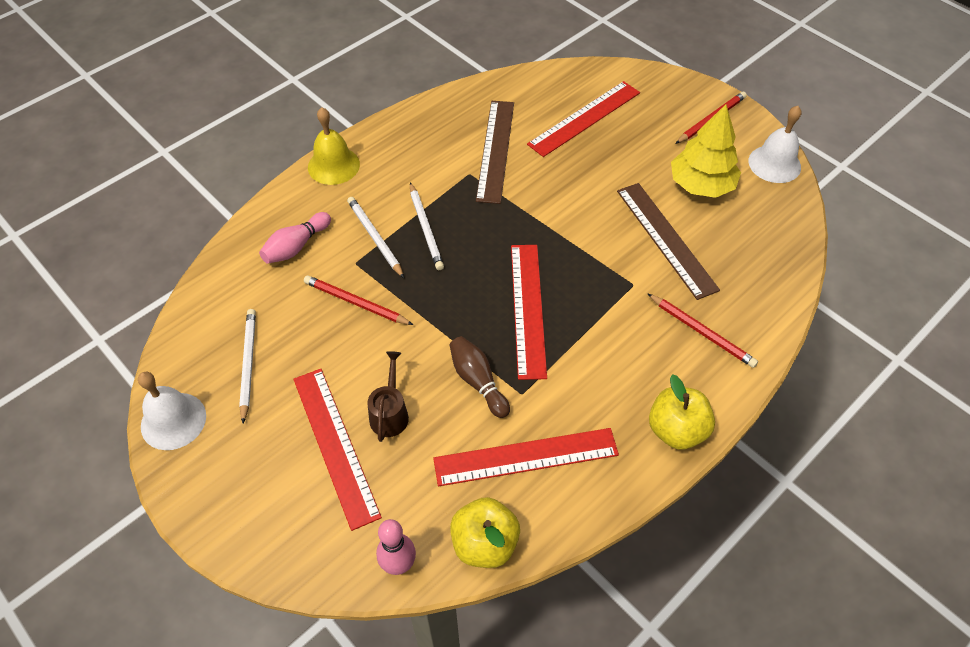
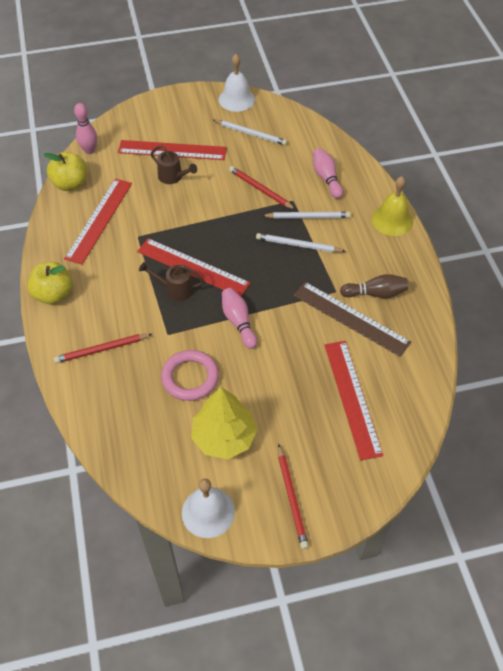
camera: 120 degrees right, 0 degrees up
red pencil [304,275,413,325] -> red pencil turned 105 degrees counterclockwise [229,166,296,210]
brown bowling pin [450,336,510,418] -> brown bowling pin moved to [340,274,408,298]
brown ruler [617,183,720,300] -> pink ring [161,350,219,401]
none -> brown watering can [139,262,204,301]
none -> pink bowling pin [222,288,257,349]

